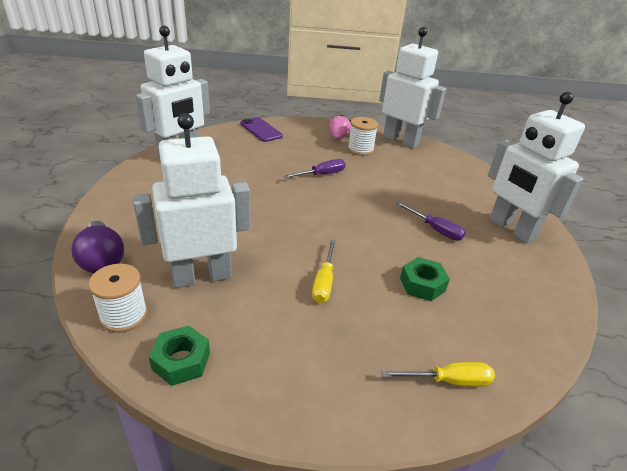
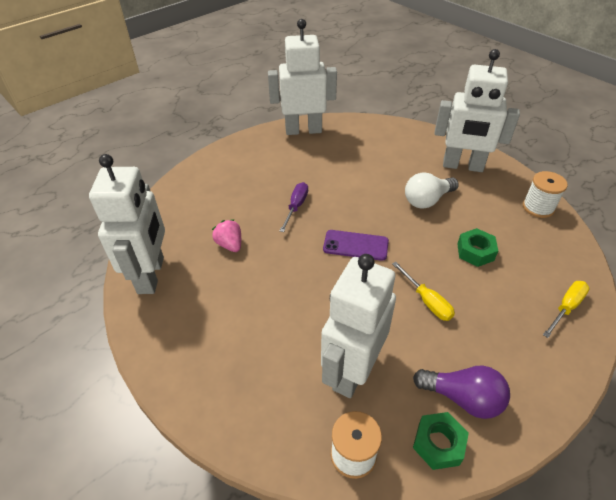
camera: 40 degrees left, 10 degrees up
purple light bulb [71,221,124,273] -> purple light bulb moved to [413,366,510,419]
purple phone [240,117,283,142] -> purple phone moved to [323,230,389,261]
pink strawberry [329,115,351,140] -> pink strawberry moved to [212,219,241,252]
white spool [348,117,378,156] -> white spool moved to [523,171,568,218]
purple screwdriver [396,202,466,241] -> white light bulb [405,173,459,209]

